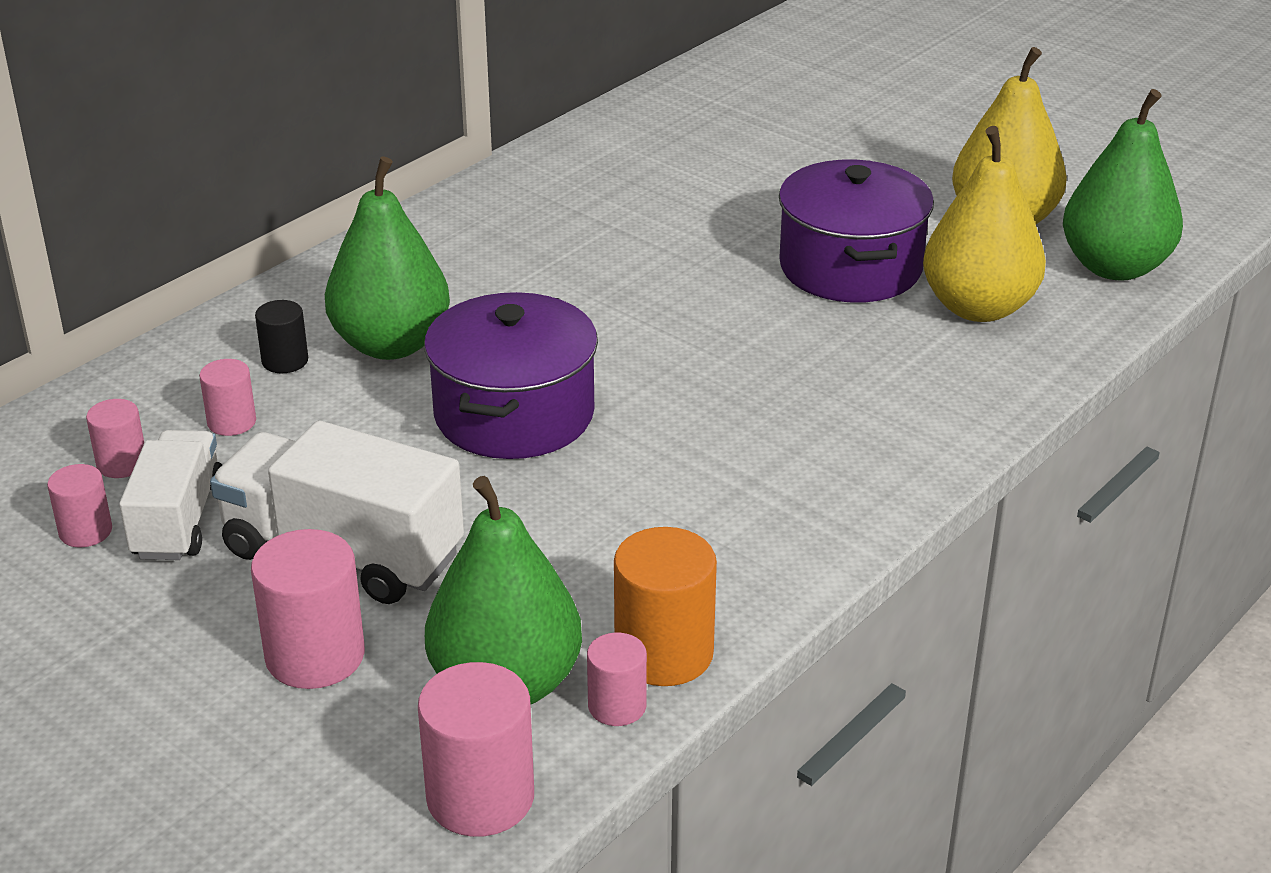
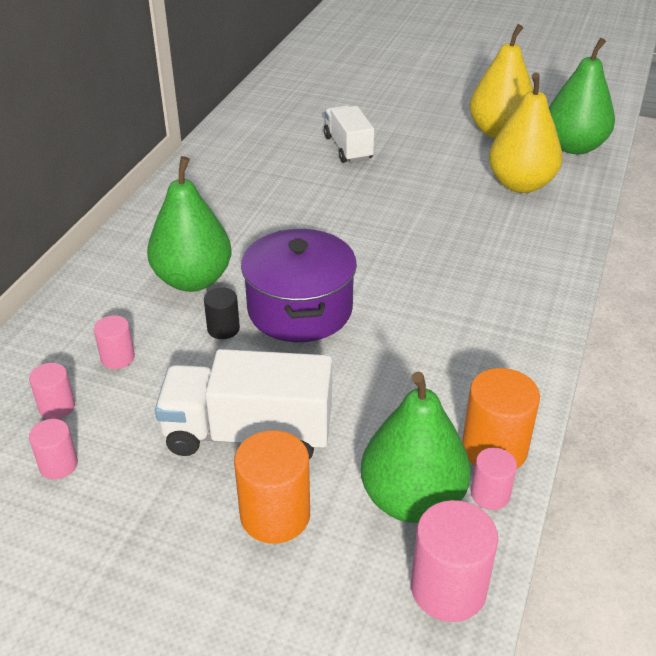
camera: 20 degrees left, 5 degrees up
white truck [119,430,222,560] -> white truck moved to [324,105,374,163]
pink cylinder [251,529,365,689] -> orange cylinder [234,430,310,543]
black cylinder [255,300,308,373] -> black cylinder moved to [204,287,240,339]
purple pot [779,159,934,303] -> none

